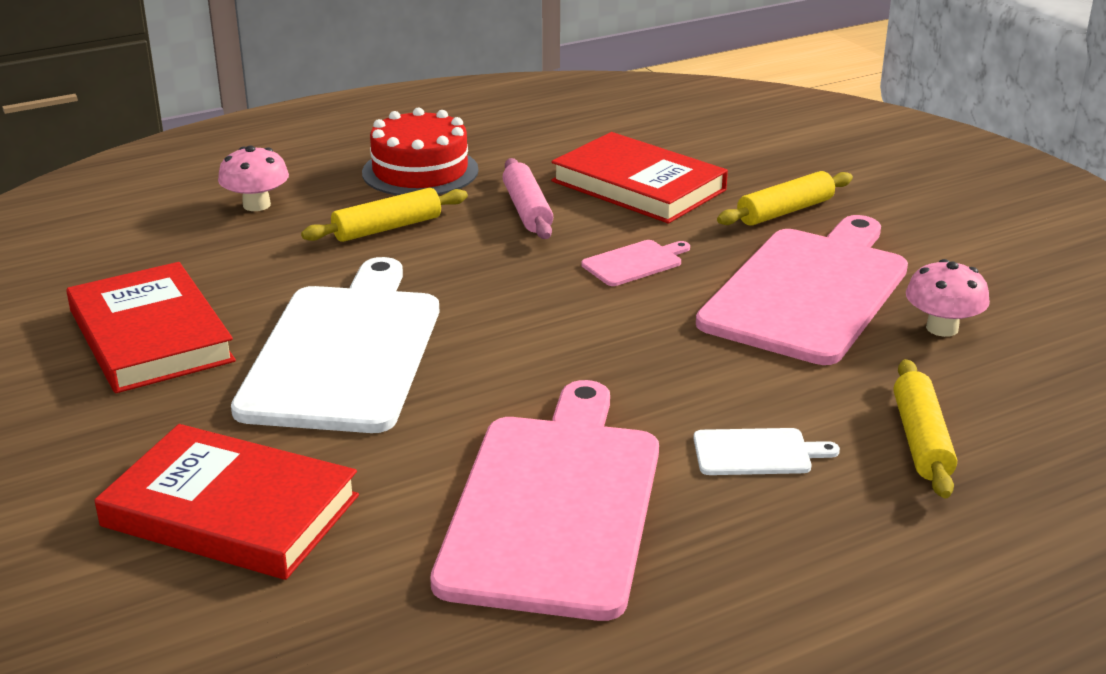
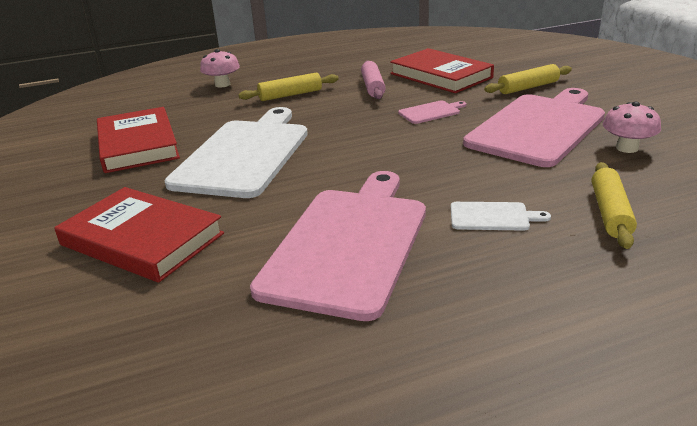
camera: 10 degrees right, 0 degrees up
red cake [362,107,479,195] -> none

